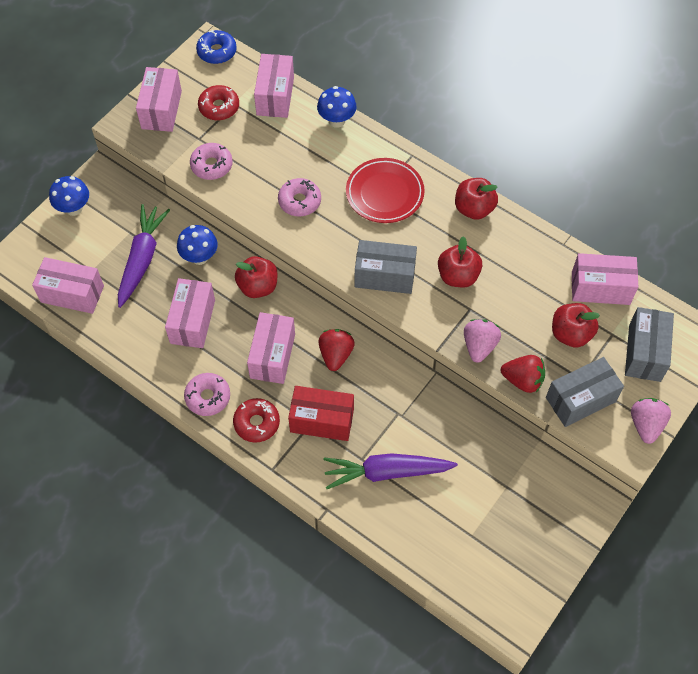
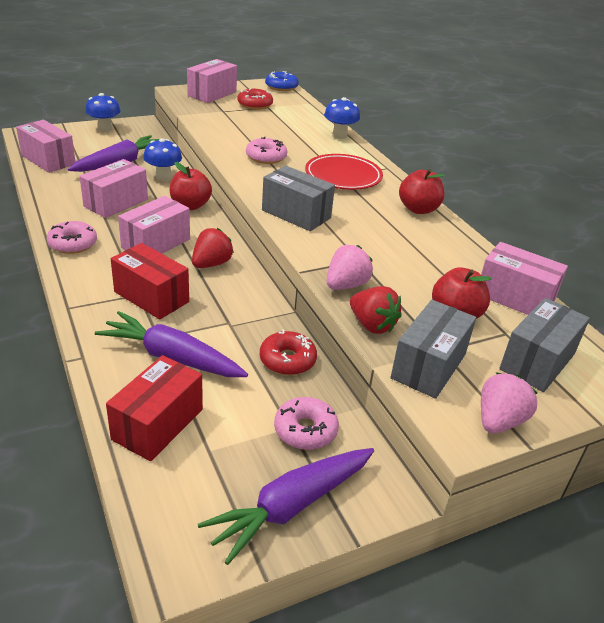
camera: 25 degrees right, 25 degrees down
pink donut [190,143,233,180] -> pink donut moved to [274,397,339,450]
red donut [233,398,280,442] -> red donut moved to [260,329,317,375]
pink box [254,54,294,118] -> none
red apple [438,236,482,287] -> none
grey box [546,357,624,427] -> grey box turned 60 degrees counterclockwise [390,300,476,399]
none -> red box [106,355,203,461]
none -> purple carrot [198,448,374,565]

